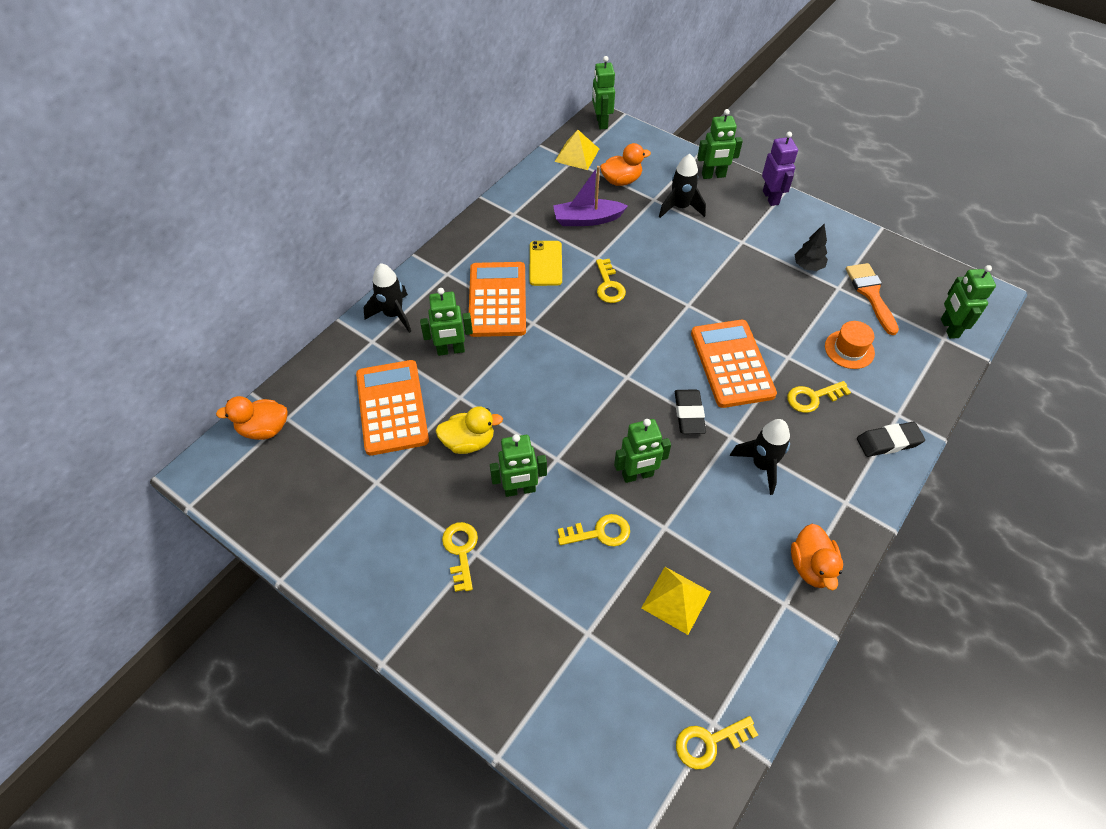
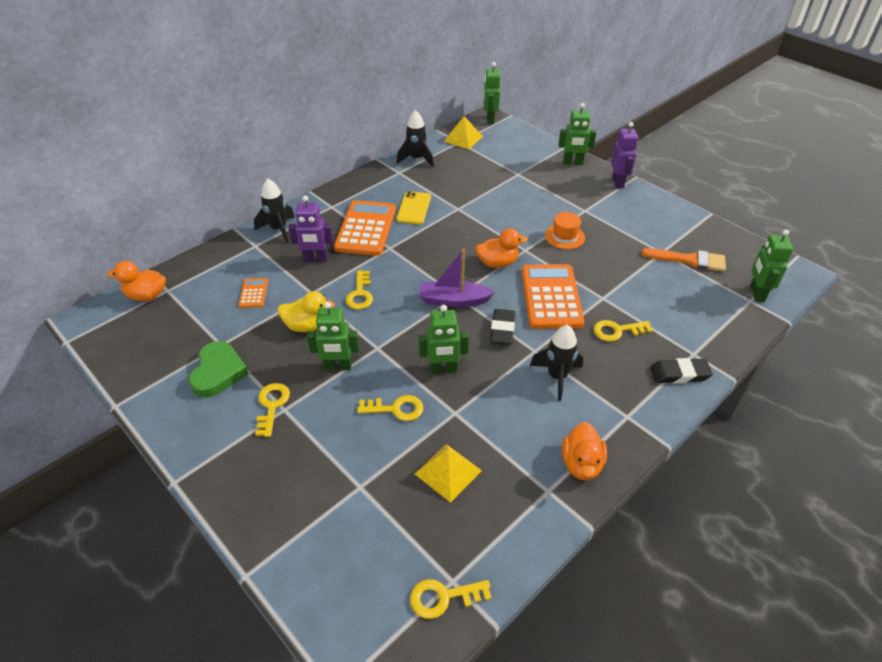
camera: 10 degrees right, 10 degrees down
orange calculator [356,360,429,456] -> orange calculator [238,278,268,308], size x0.46
green robot [420,288,473,356] -> purple robot [288,196,333,262]
purple boat [553,166,628,226] -> purple boat moved to [419,249,495,307]
yellow key [596,259,626,303] -> yellow key moved to [346,270,373,310]
orange duck [600,143,651,186] -> orange duck moved to [475,228,528,268]
black rocket [659,154,706,218] -> black rocket moved to [396,110,434,167]
black tree [795,224,828,271] -> none
orange hat [825,321,875,369] -> orange hat moved to [545,212,585,249]
orange brush [846,263,899,335] -> orange brush turned 105 degrees clockwise [641,248,726,272]
none -> green heart [188,341,249,398]

